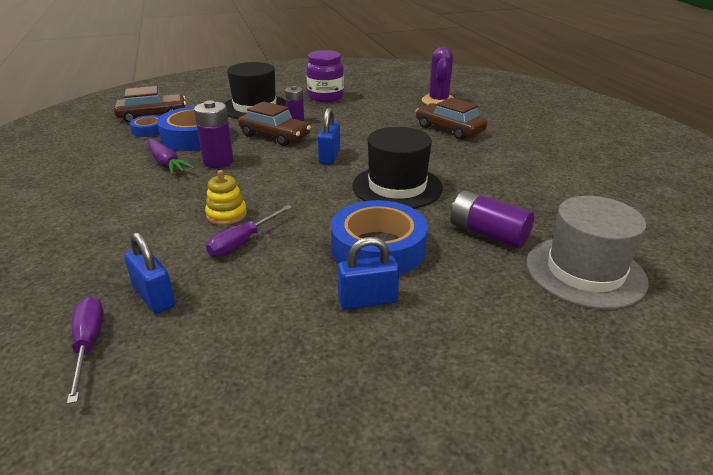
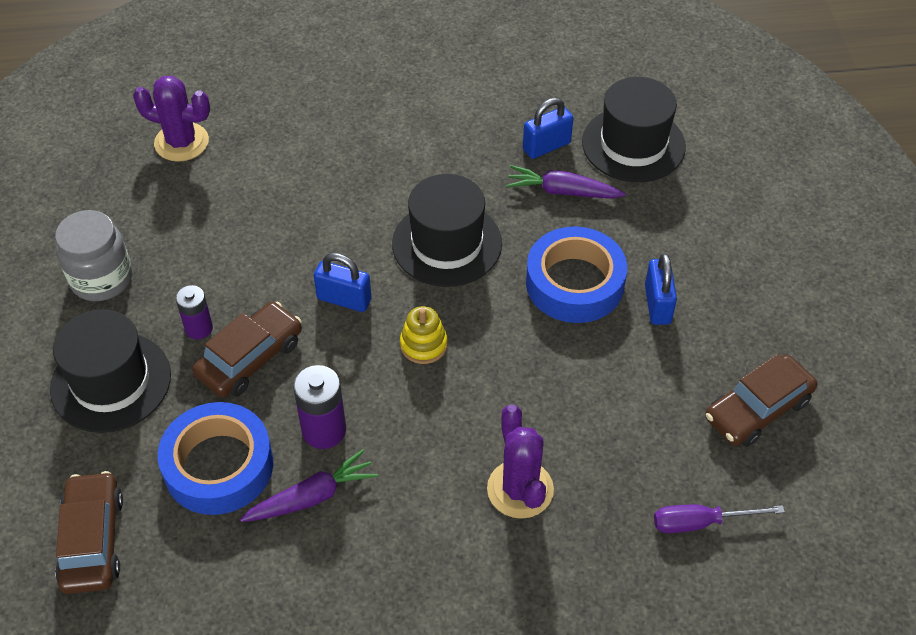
camera: 80 degrees left, 20 degrees up
blue padlock [124,232,175,314] -> blue padlock moved to [523,98,573,159]
blue tape [130,115,160,137] -> none
yellow stacking toy [205,170,247,225] -> yellow stacking toy moved to [400,306,448,364]
purple screwdriver [206,205,292,257] -> none
purple jar [306,50,344,102] -> grey jar [55,210,132,301]
brown car [416,98,487,140] -> brown car moved to [705,354,817,447]
purple battery [450,190,534,248] -> purple carrot [506,165,626,199]
grey hat [526,196,648,309] -> black hat [582,77,686,182]
none -> purple cactus [487,404,554,519]

